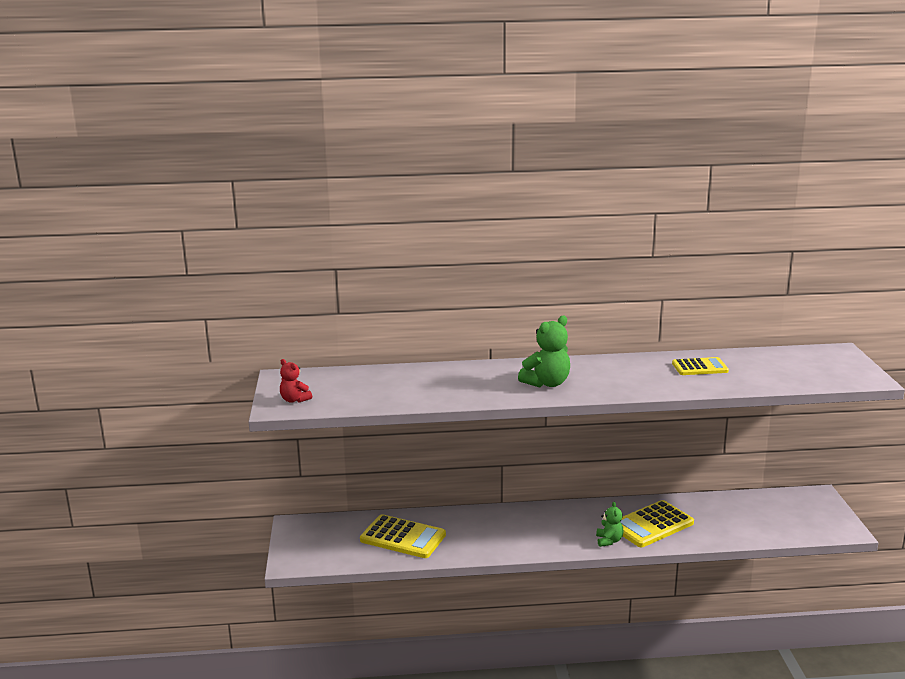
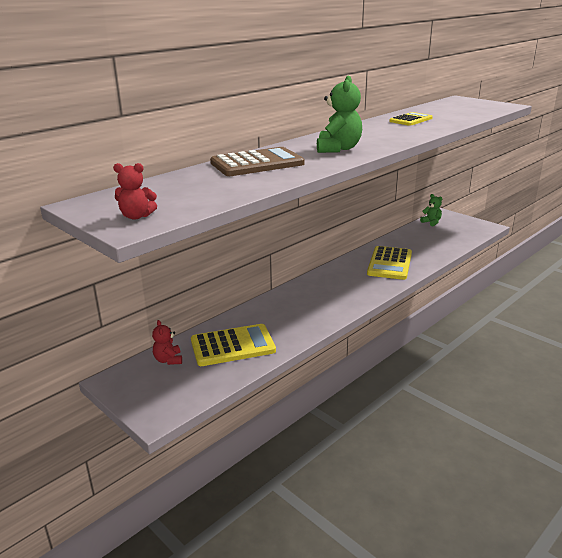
camera: 40 degrees left, 5 degrees up
green teddy bear [596,502,623,547] -> green teddy bear moved to [420,194,442,226]
none -> red teddy bear [152,320,182,365]
none -> brown calculator [210,147,304,176]

